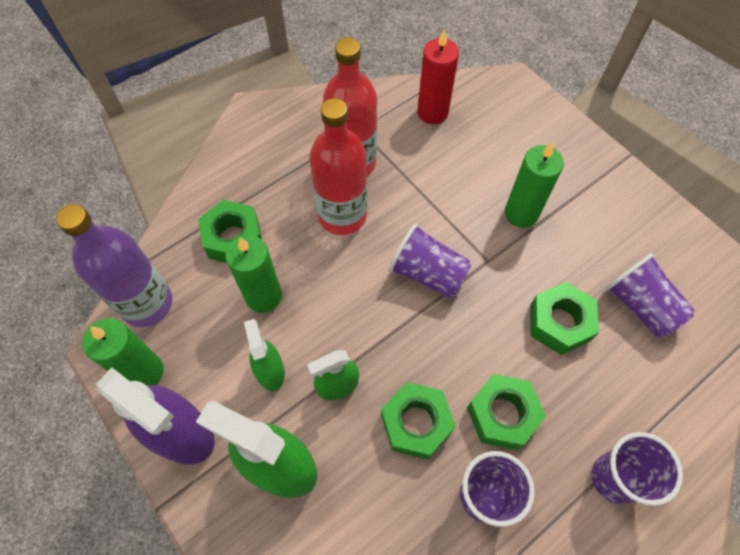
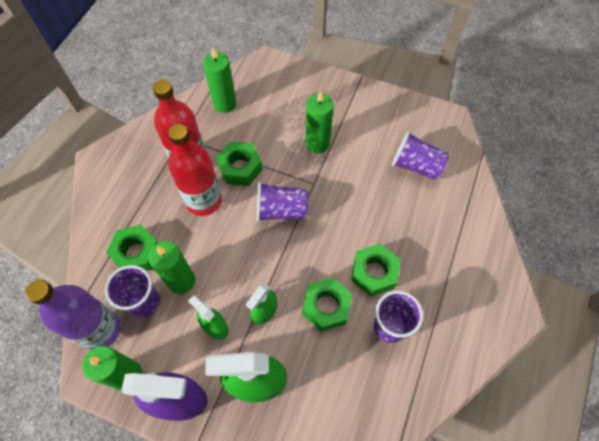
camera: 30 degrees left, 0 degrees up
red candle [417,29,459,124] -> green candle [203,48,236,113]
green nut [530,282,599,355] -> green nut moved to [216,142,262,186]
purple cup [592,432,683,506] -> purple cup moved to [105,265,160,318]

